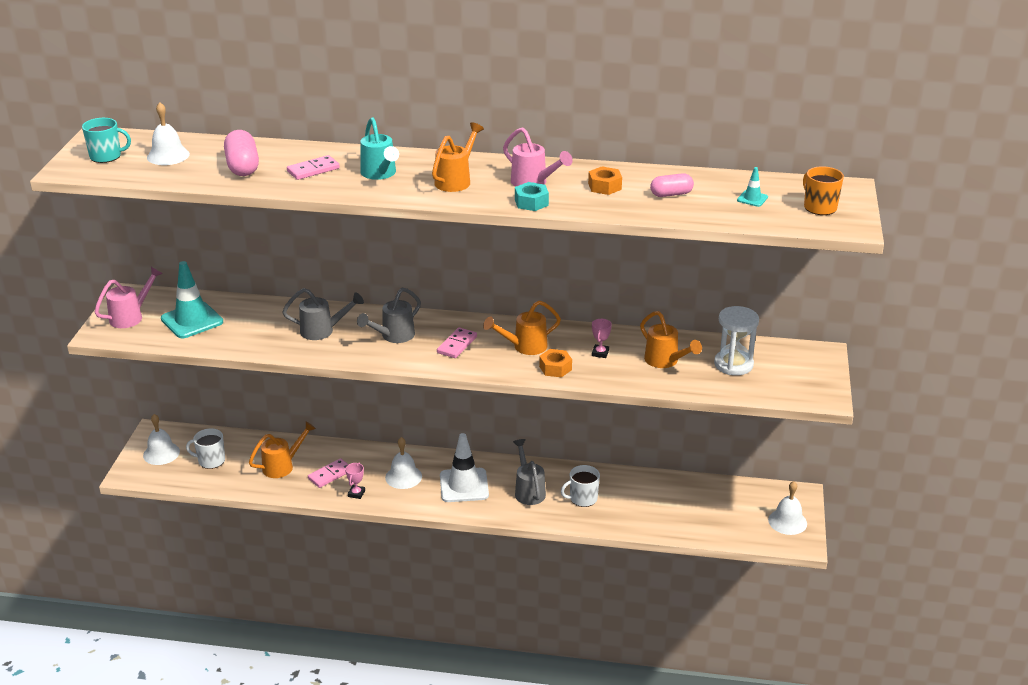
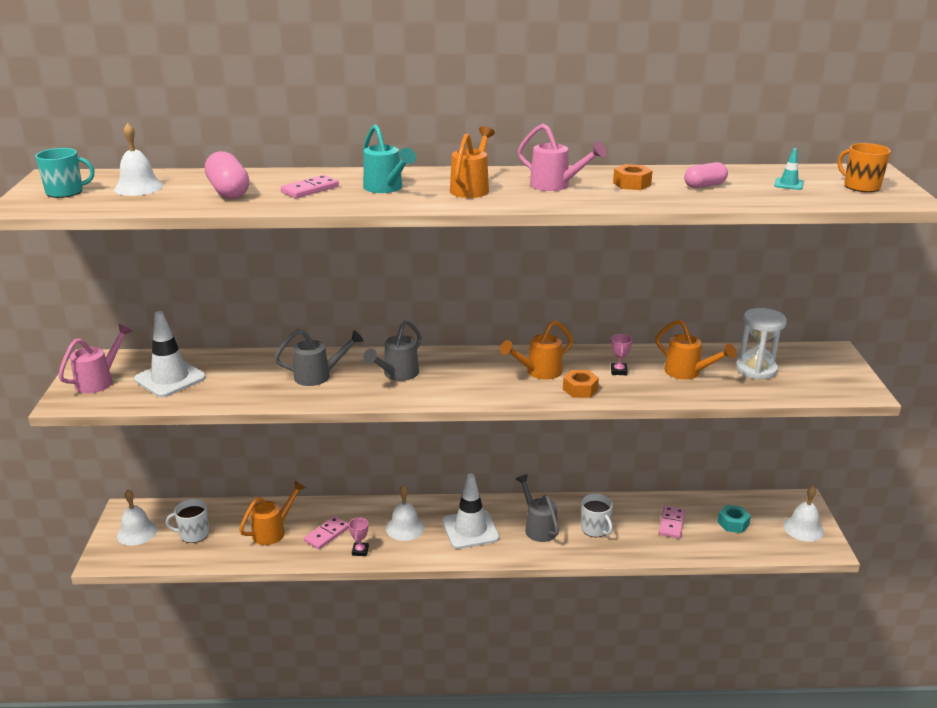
camera: 10 degrees left, 5 degrees down
turquoise traffic cone [161,261,223,338] -> white traffic cone [134,311,206,397]
pink domino [437,327,477,358] -> pink domino moved to [659,505,685,538]
turquoise nut [515,182,549,211] -> turquoise nut moved to [718,505,751,533]
white mug [561,465,600,507] -> white mug turned 90 degrees counterclockwise [581,494,613,537]

